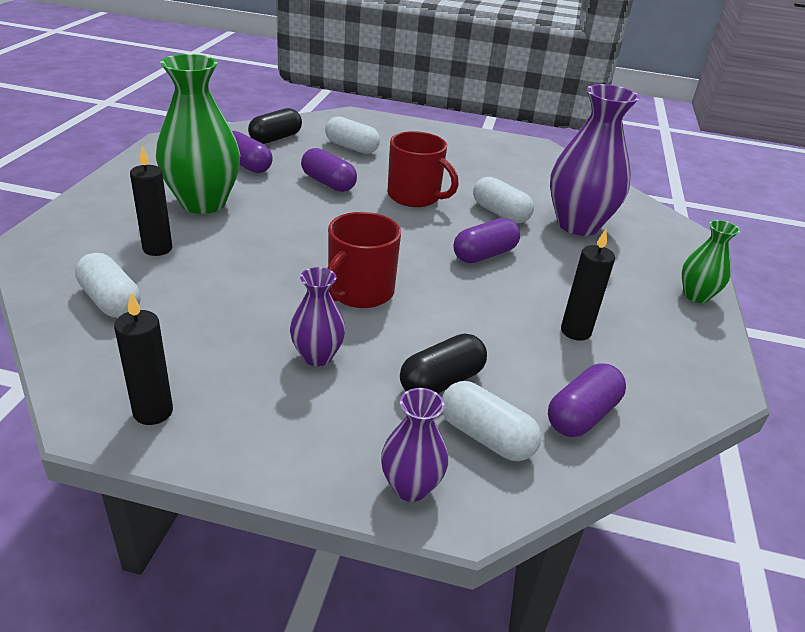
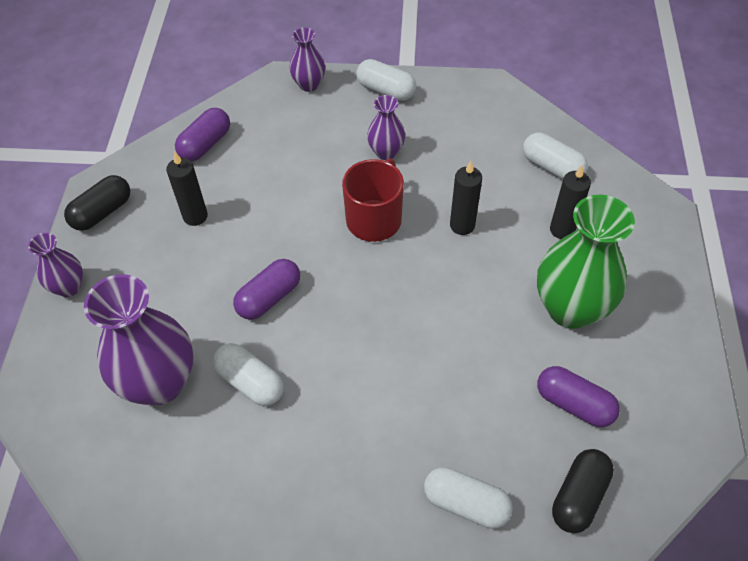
camera: 175 degrees right, 20 degrees up
black candle [114,293,173,425] -> black candle moved to [450,161,482,235]
purple capsule [301,148,357,192] -> none
red mug [387,131,459,207] -> none
black capsule [400,333,487,393] -> black capsule moved to [64,175,130,231]
white capsule [442,381,541,461] -> white capsule moved to [356,59,416,101]
green vase [682,220,740,303] -> purple vase [28,233,83,297]

